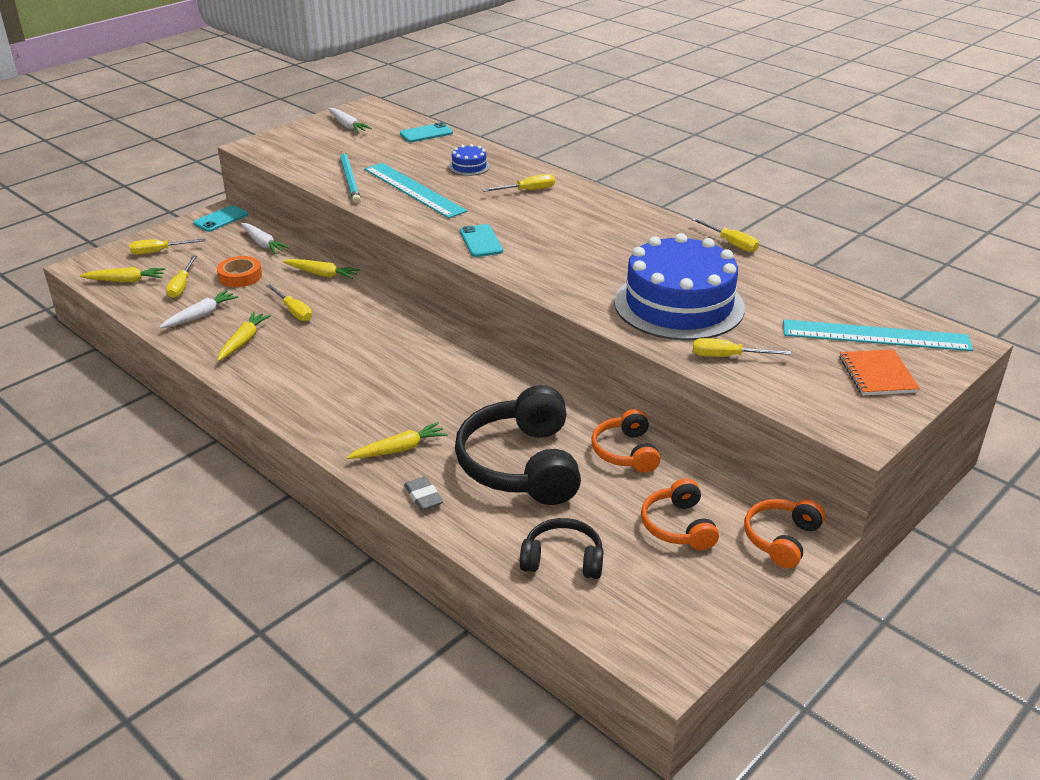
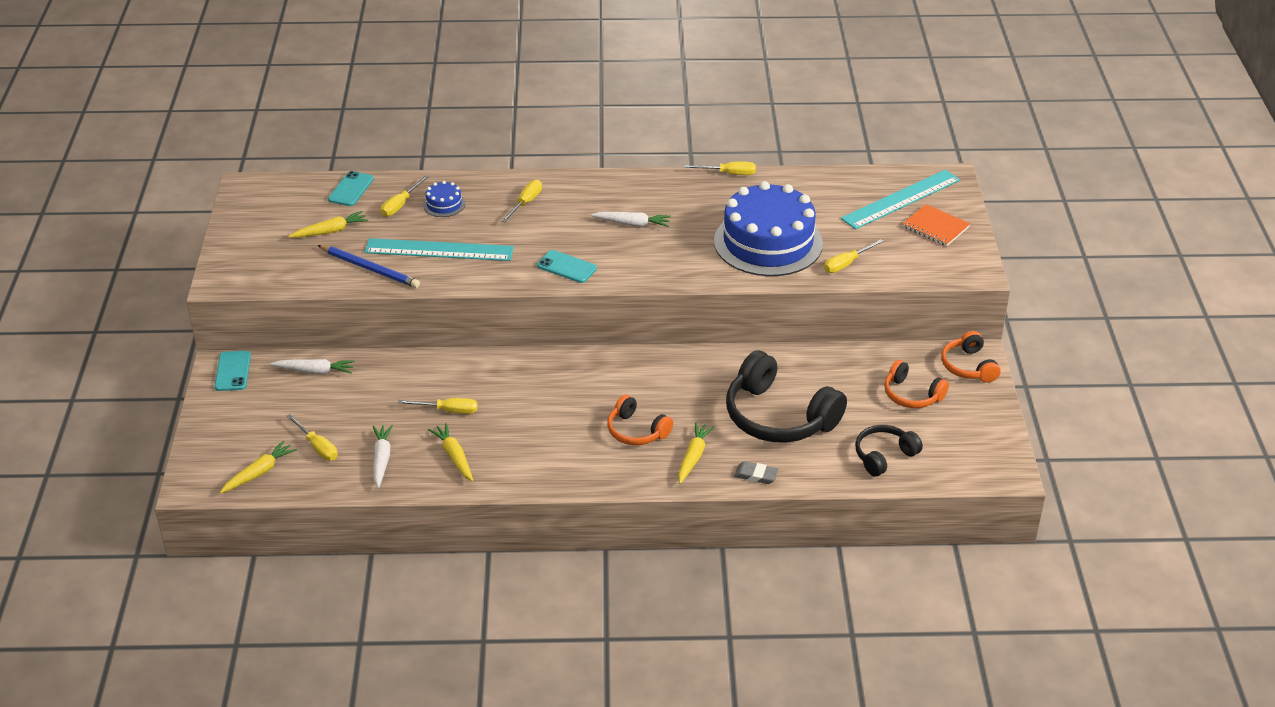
camera: 45 degrees left, 5 degrees up
yellow screwdriver [129,239,206,255] -> yellow screwdriver moved to [381,176,428,217]
orange tape [217,256,262,287] -> none
yellow carrot [283,259,360,279] -> yellow carrot moved to [288,211,368,238]
white carrot [328,108,372,133] -> white carrot moved to [591,212,671,227]
turquoise pencil [340,151,361,203] -> blue pencil [318,245,420,288]
orange headphones [591,409,661,473] -> orange headphones moved to [607,395,673,445]

